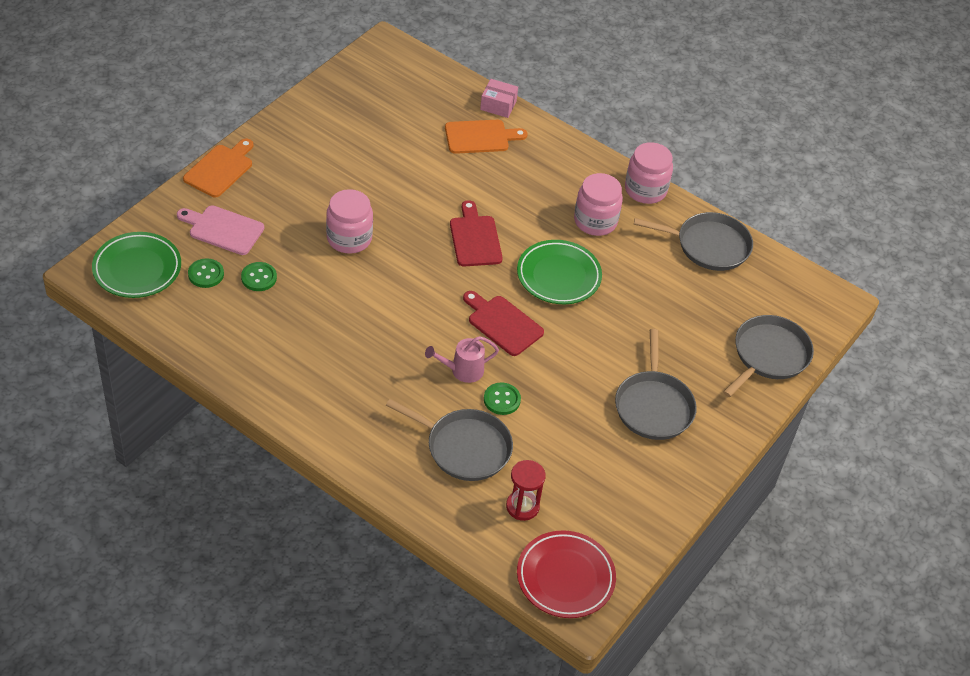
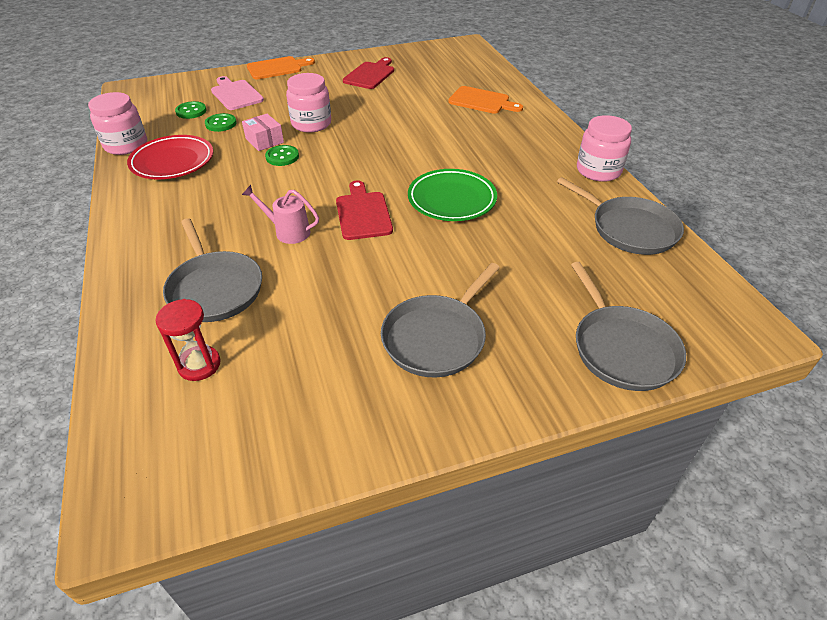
camera: 40 degrees right, 5 degrees down
green plate [92,232,181,298] -> none
red cutting board [450,200,503,267] -> red cutting board moved to [343,57,394,89]
pink box [480,79,518,118] -> pink box moved to [242,114,284,151]
green button [484,383,521,415] -> green button moved to [265,145,299,166]
red plate [517,530,616,618] -> red plate moved to [127,135,213,179]
pink jar [574,173,623,236] -> pink jar moved to [88,92,147,155]
grey pan [723,315,814,397] -> grey pan turned 90 degrees clockwise [571,262,686,391]

